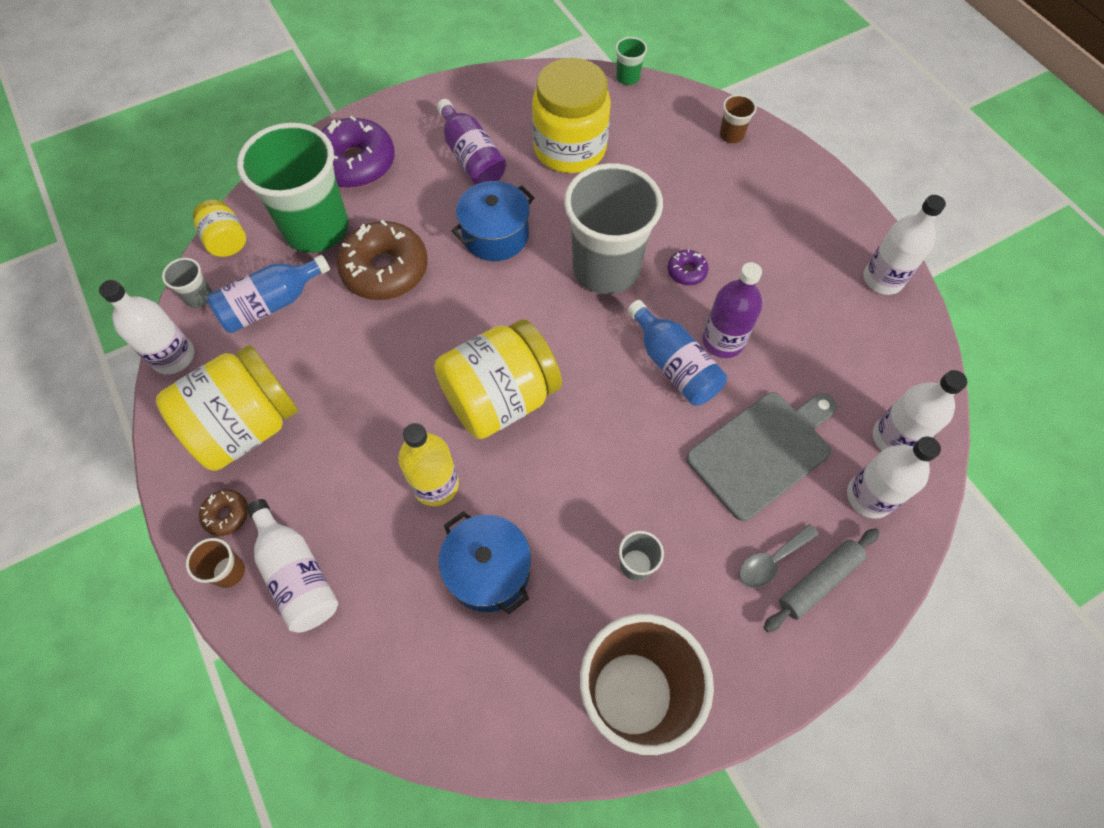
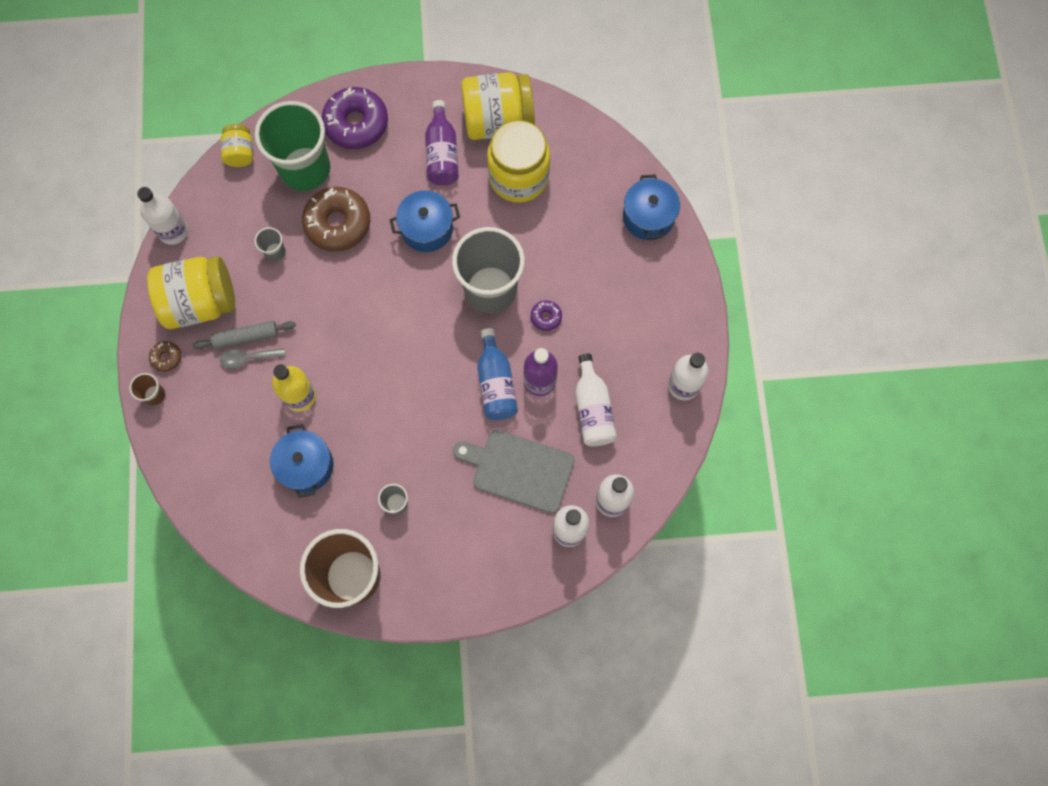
camera: 25 degrees right, 10 degrees up
grey cup [162,258,213,308] -> grey cup moved to [254,227,286,262]
blue bottle [206,255,330,333] -> none
white bottle [246,499,338,633] -> white bottle moved to [575,354,617,446]
yellow jar [434,319,562,439] -> yellow jar moved to [461,72,535,140]
green cup [615,37,647,85] -> none
grey cutting board [686,392,837,521] -> grey cutting board turned 150 degrees counterclockwise [453,430,575,514]
brown cup [720,94,757,143] -> blue pot [623,174,680,240]
grey spoon [739,524,819,588] -> grey spoon moved to [220,348,285,369]
grey rolling pin [764,528,880,632] -> grey rolling pin moved to [193,321,296,350]

